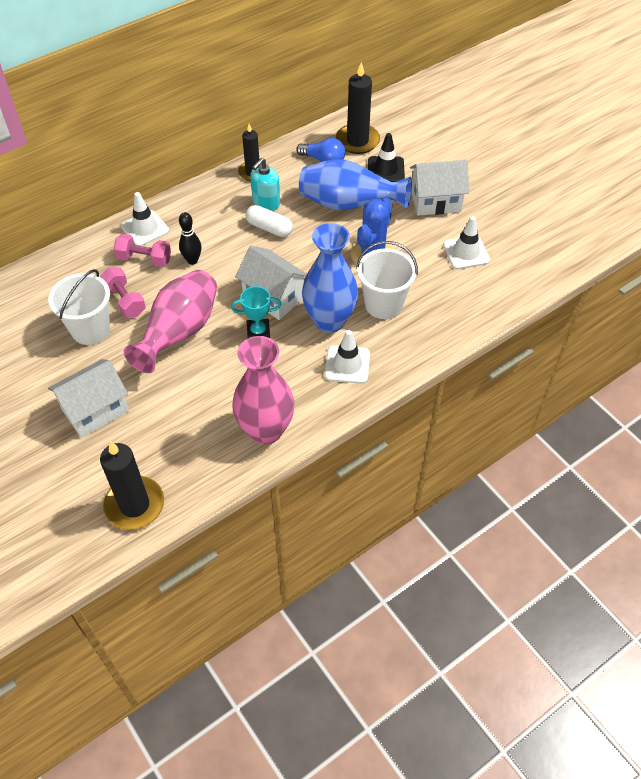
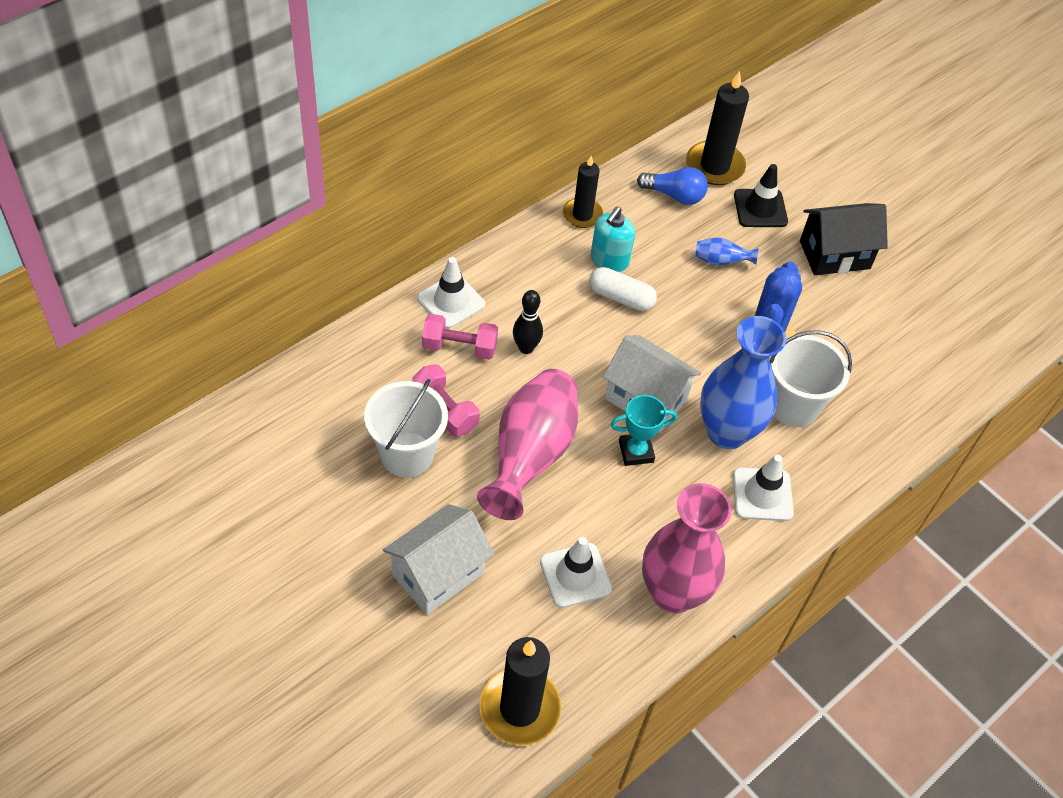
camera: 10 degrees left, 0 degrees up
blue vase [299,159,412,210] -> blue vase [695,238,759,266], size x0.42
white house [410,160,469,216] -> black house [800,203,888,275]
white traffic cone [443,216,490,269] -> white traffic cone moved to [540,537,612,608]

